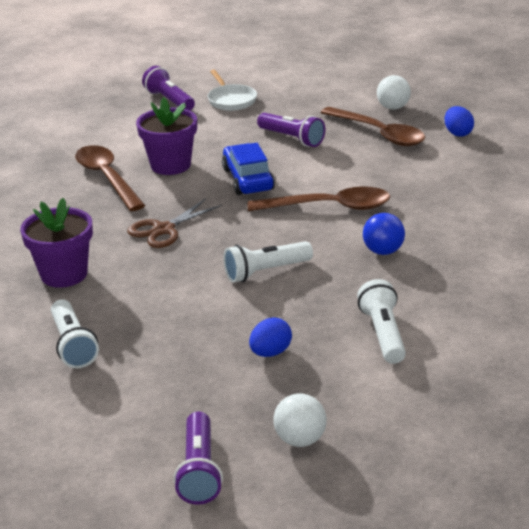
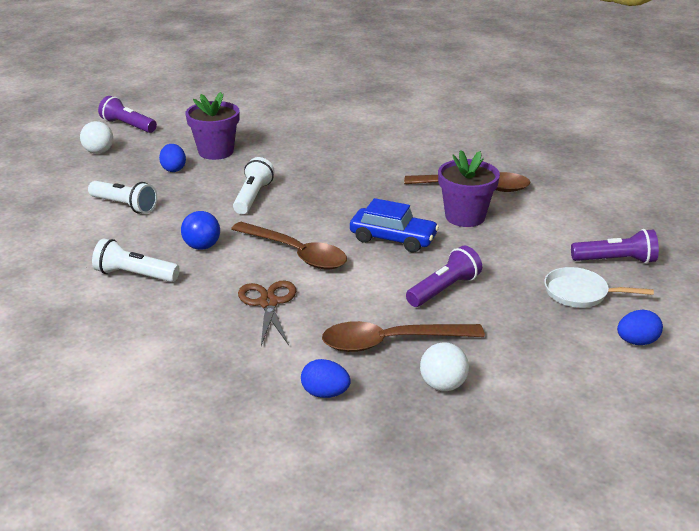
camera: 125 degrees right, 0 degrees up
purple flower pot [20,198,93,288] -> purple flower pot moved to [185,92,239,160]
white flashlight [51,299,99,368] -> white flashlight moved to [92,238,180,282]
brown scissors [127,198,222,248] -> brown scissors moved to [238,281,296,346]
brown spoon [248,186,390,211] -> brown spoon turned 90 degrees counterclockwise [231,222,347,269]
purple flashlight [257,113,325,147] -> purple flashlight turned 150 degrees clockwise [406,246,482,307]
none -> blue egg [617,310,663,345]

